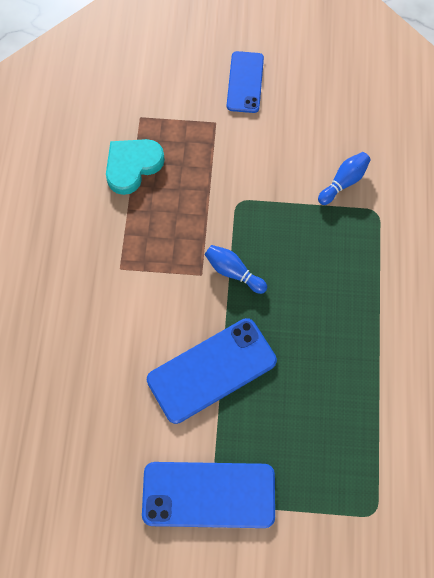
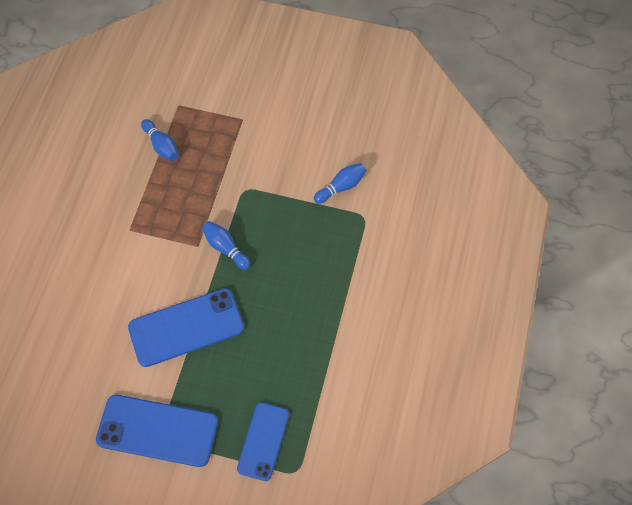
camera: 10 degrees right, 5 degrees down
turquoise heart [106,139,165,195] -> blue bowling pin [141,119,179,161]
blue phone [227,51,264,113] -> blue phone moved to [237,402,289,481]

